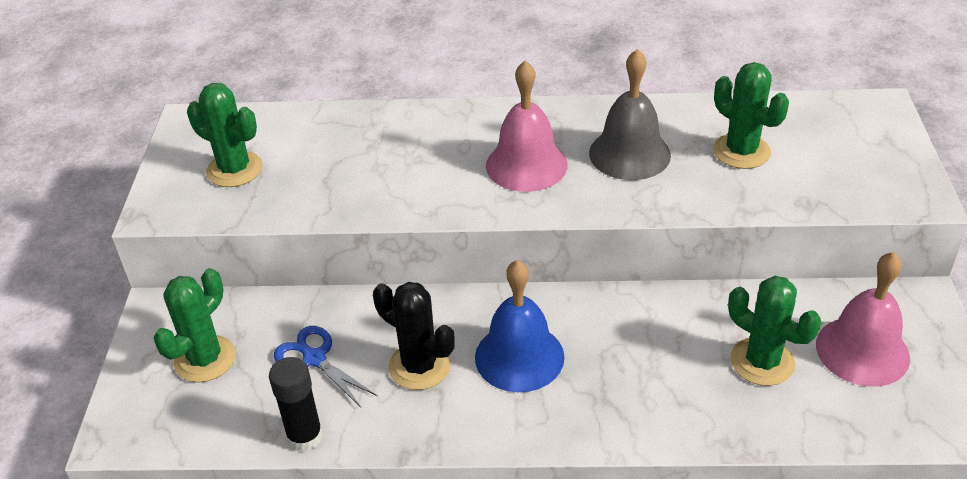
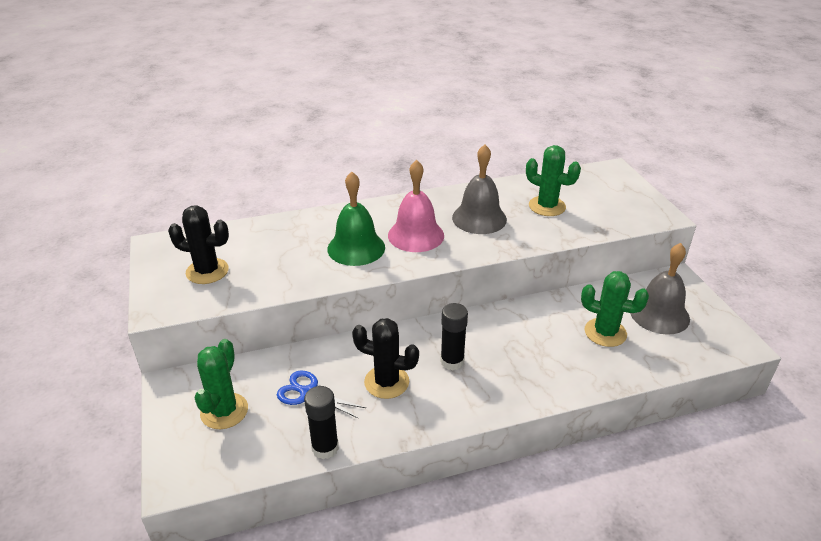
camera: 20 degrees left, 5 degrees down
green cactus [187,83,263,187] -> black cactus [168,205,229,284]
blue bell [475,260,565,392] -> black glue stick [440,303,468,370]
pink bell [816,252,910,387] -> grey bell [630,243,690,335]
none -> green bell [327,172,385,266]

